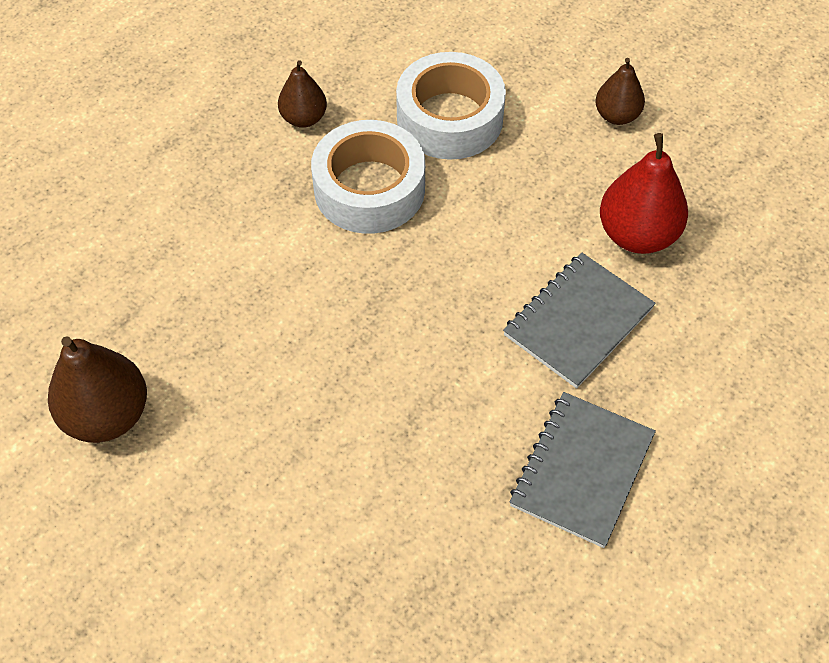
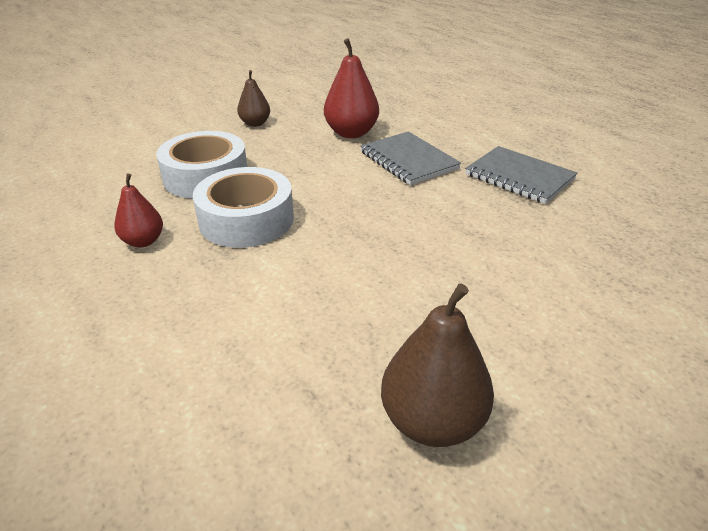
camera: 75 degrees left, 20 degrees down
brown pear [278,60,327,128] -> red pear [114,174,163,248]

